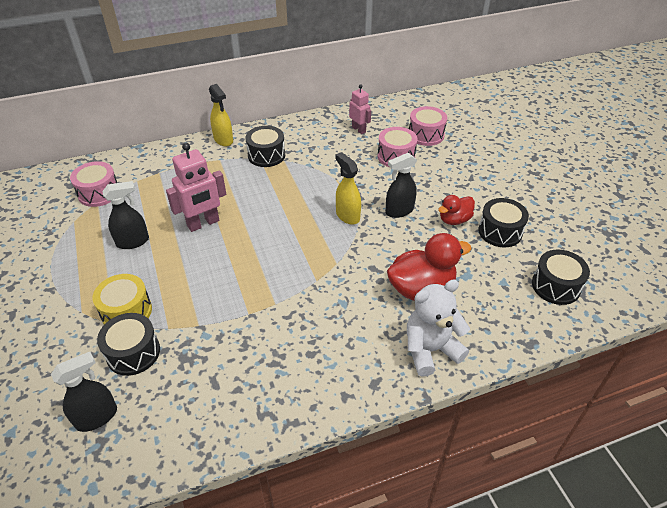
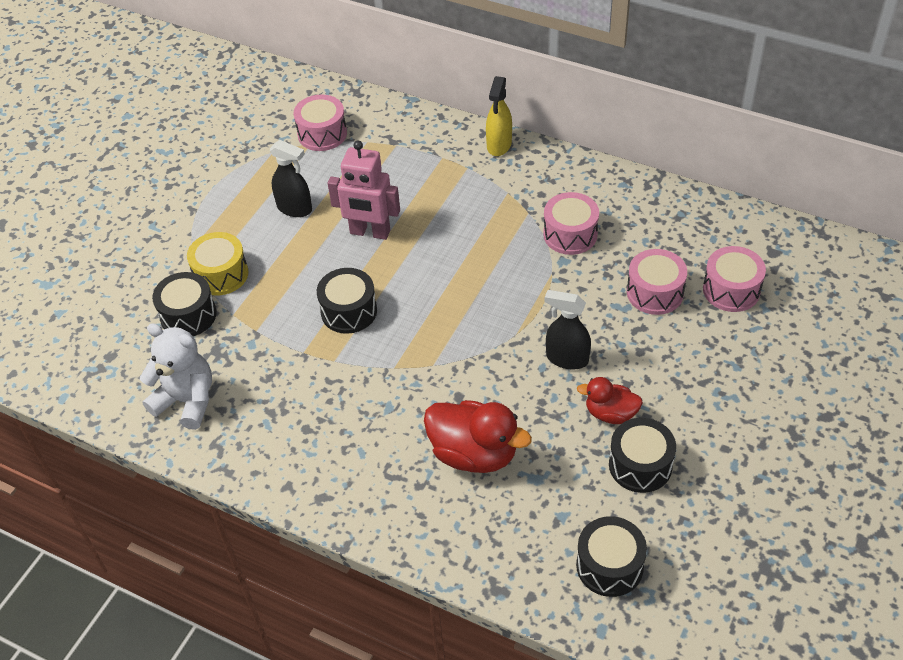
camera: 50 degrees right, 5 degrees up
black spray bottle [51,352,117,432] -> none
black drum [245,126,285,167] -> black drum moved to [317,268,377,334]
yellow spray bottle [335,152,361,225] -> none
pink robot [349,85,371,134] -> none
white teddy bear [407,279,470,377] -> white teddy bear moved to [140,323,212,430]
none -> pink drum [543,192,599,255]

